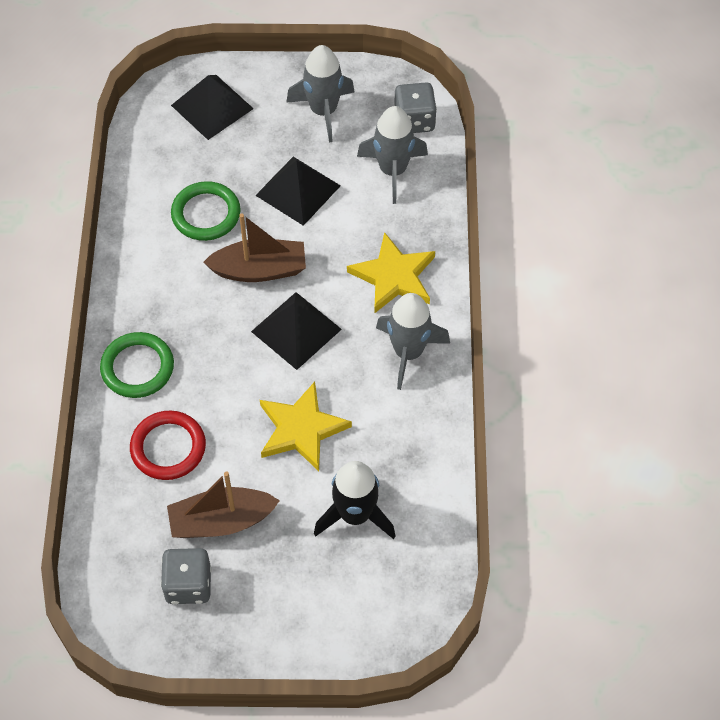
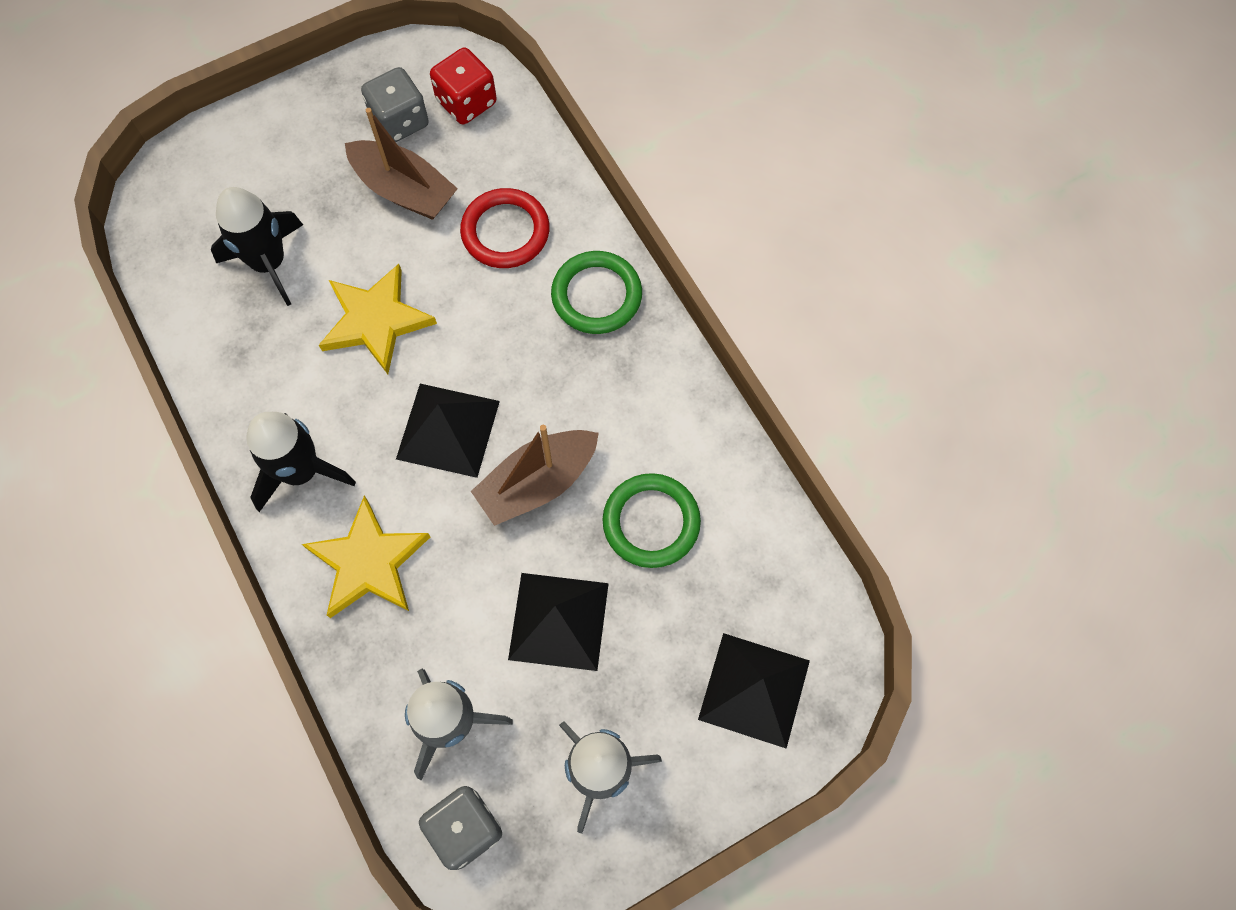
camera: 150 degrees right, 10 degrees up
brown boat [167,471,280,538] -> brown boat turned 75 degrees clockwise [345,108,458,220]
grey rocket [376,293,450,390] -> black rocket [246,412,356,512]
none -> red dice [430,48,497,124]

